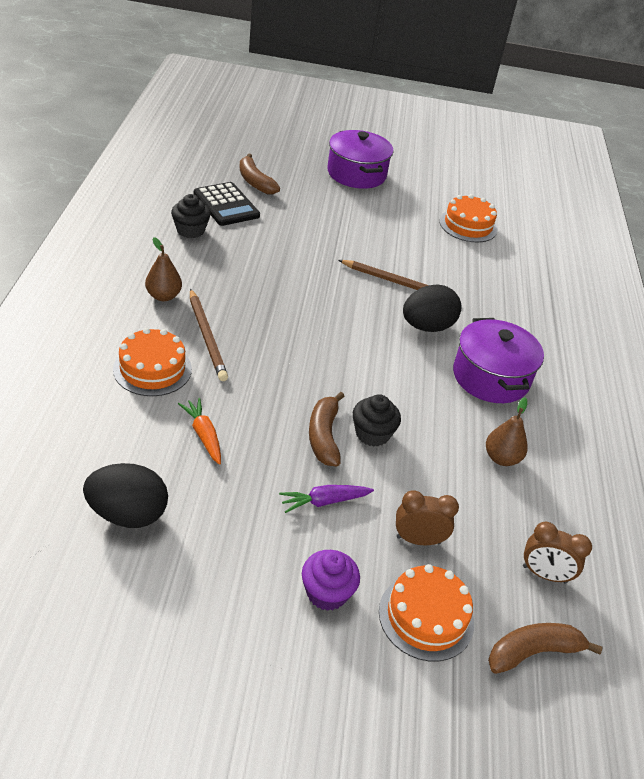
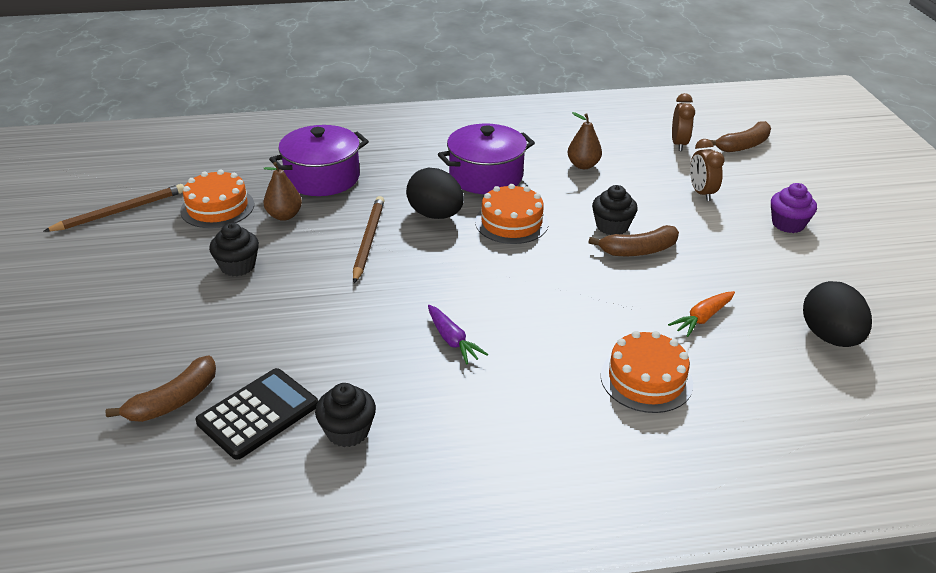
camera: 100 degrees left, 5 degrees down
brown pear [145,237,182,301] -> brown pear moved to [263,162,302,221]
brown pencil [190,289,228,381] -> brown pencil moved to [43,184,184,232]
purple carrot [279,485,374,513] -> purple carrot moved to [428,305,488,364]
purple pot [327,130,393,189] -> purple pot moved to [269,125,369,196]
orange cake [379,564,474,662] -> orange cake moved to [475,184,549,244]
brown banana [488,623,603,674] -> brown banana turned 90 degrees counterclockwise [710,121,771,152]
none -> black cupcake [209,223,259,276]

